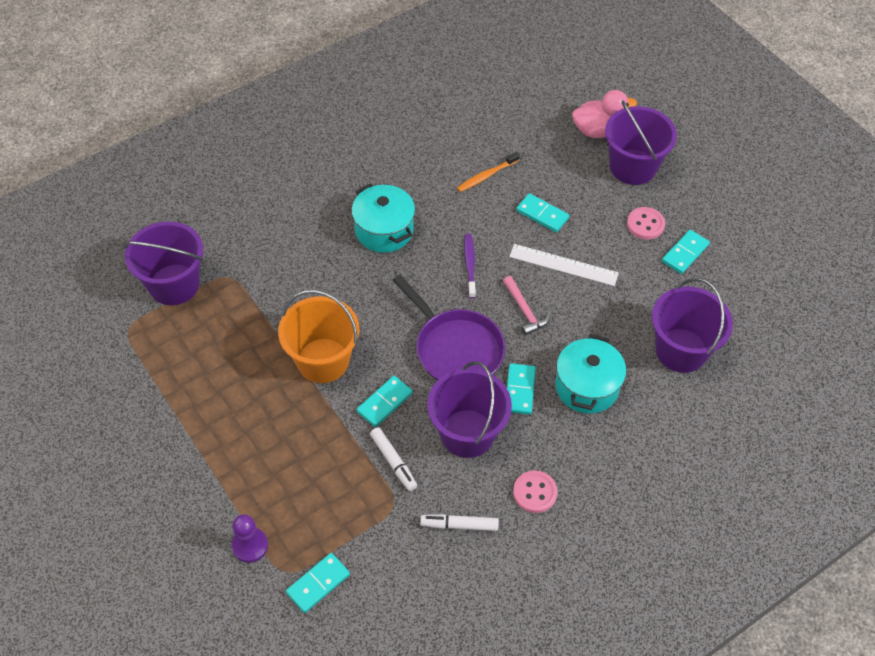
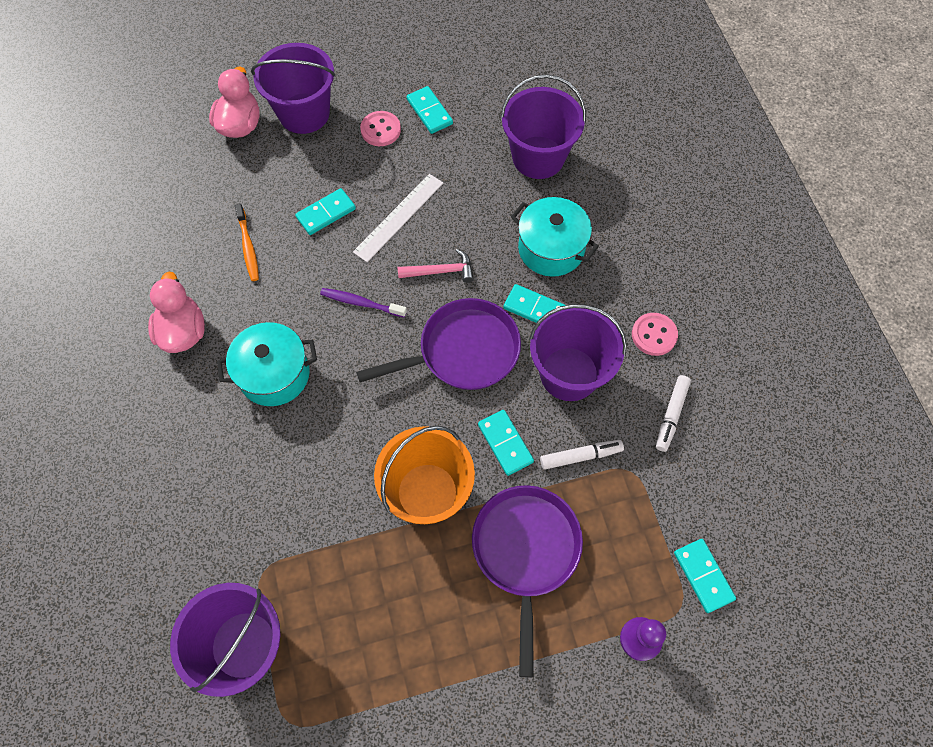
camera: 70 degrees left, 10 degrees up
none -> pink duck [148,272,205,353]
none -> purple pan [472,485,583,677]

